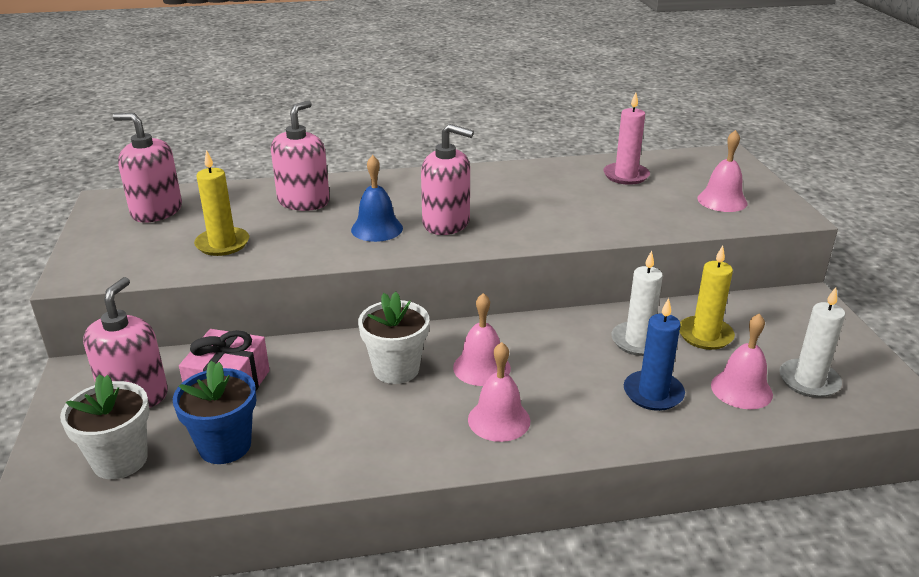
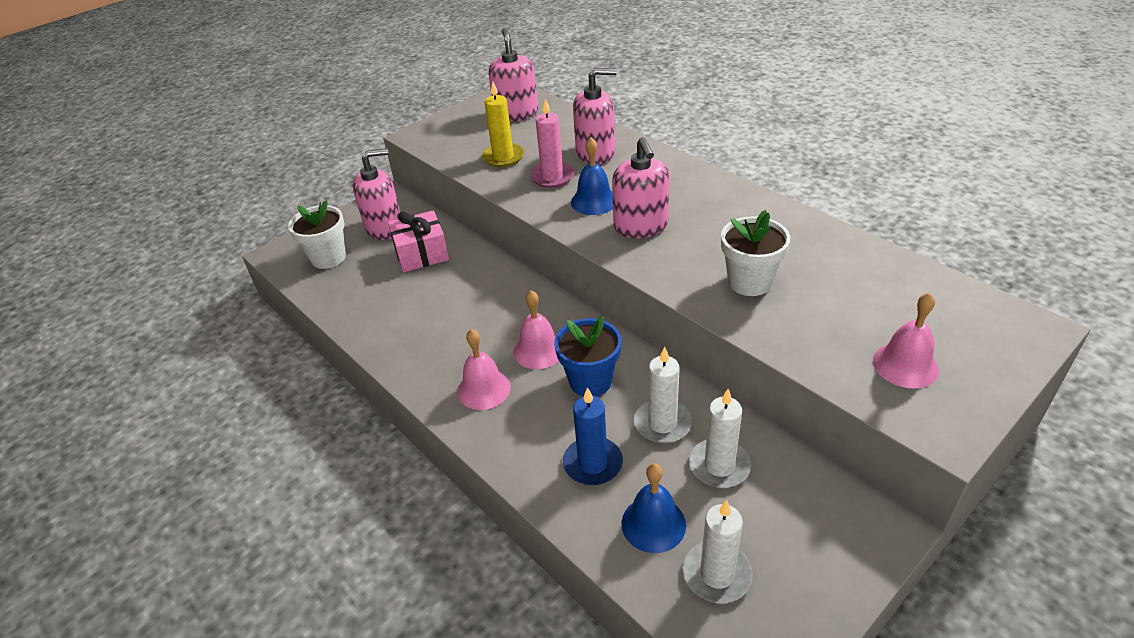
camera: 60 degrees right, 10 degrees up
blue flower pot [173,361,256,464] -> blue flower pot moved to [555,316,622,397]
white flower pot [358,292,430,384] -> white flower pot moved to [721,210,790,296]
pink candle [603,92,650,185] -> pink candle moved to [530,99,575,188]
yellow candle [680,246,735,350] -> white candle [689,389,751,488]
pink bell [711,313,773,409] -> blue bell [621,463,686,553]

